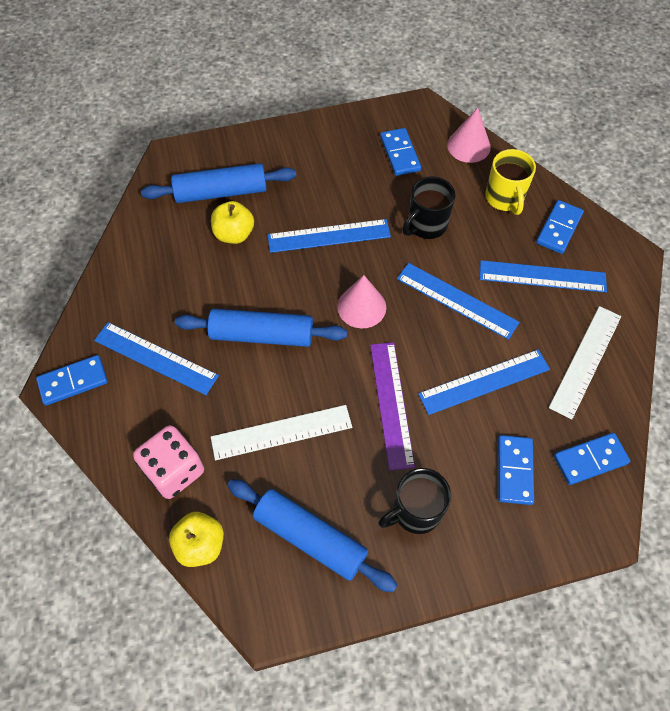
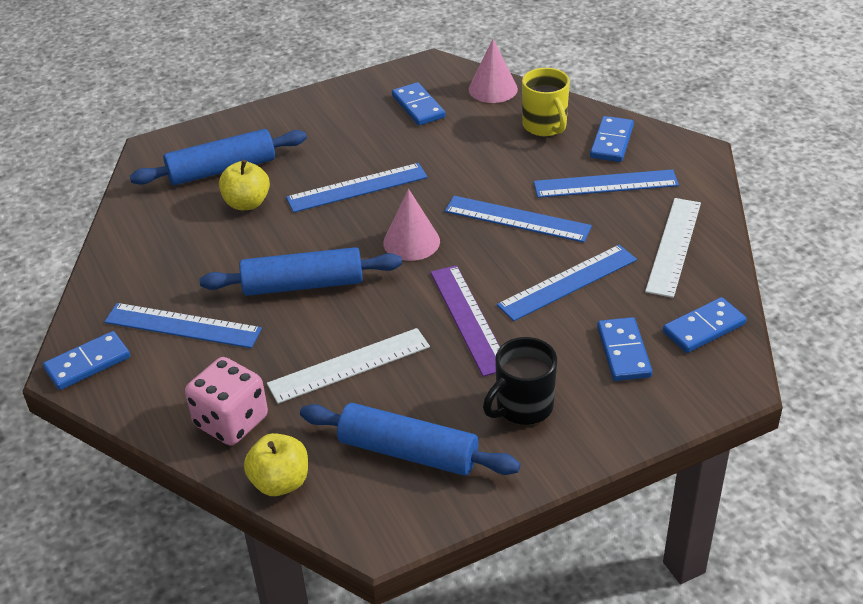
camera: 10 degrees left, 20 degrees down
black mug [402,177,455,239] -> none

